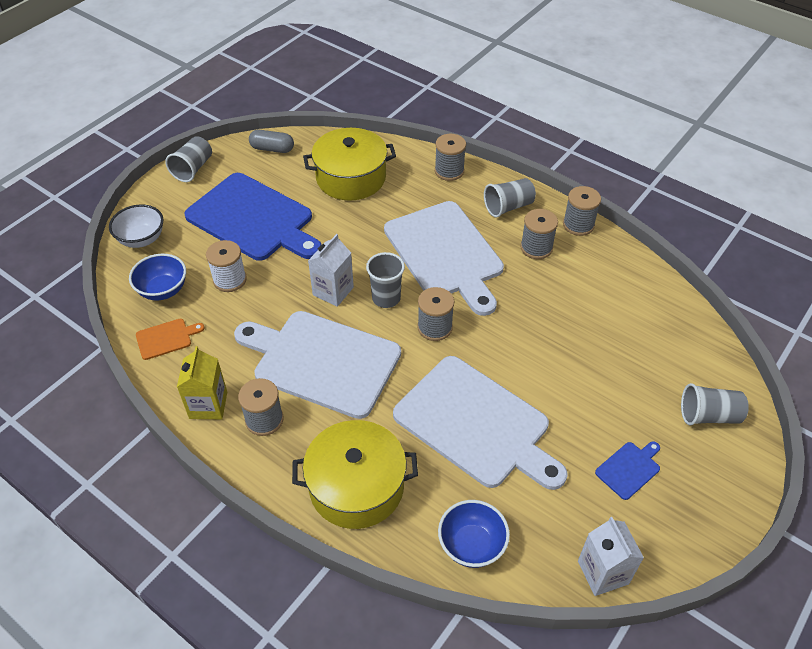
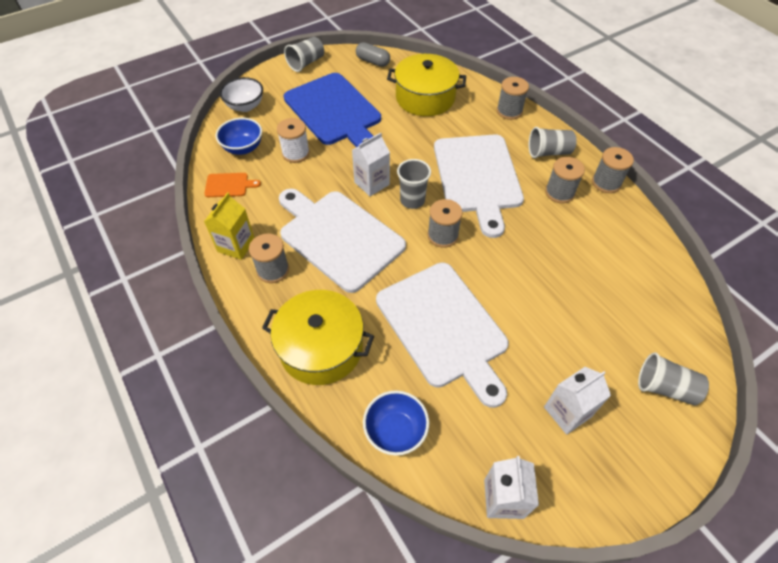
camera: 20 degrees right, 5 degrees up
blue cutting board [595,441,660,500] -> white carton [544,367,611,435]

